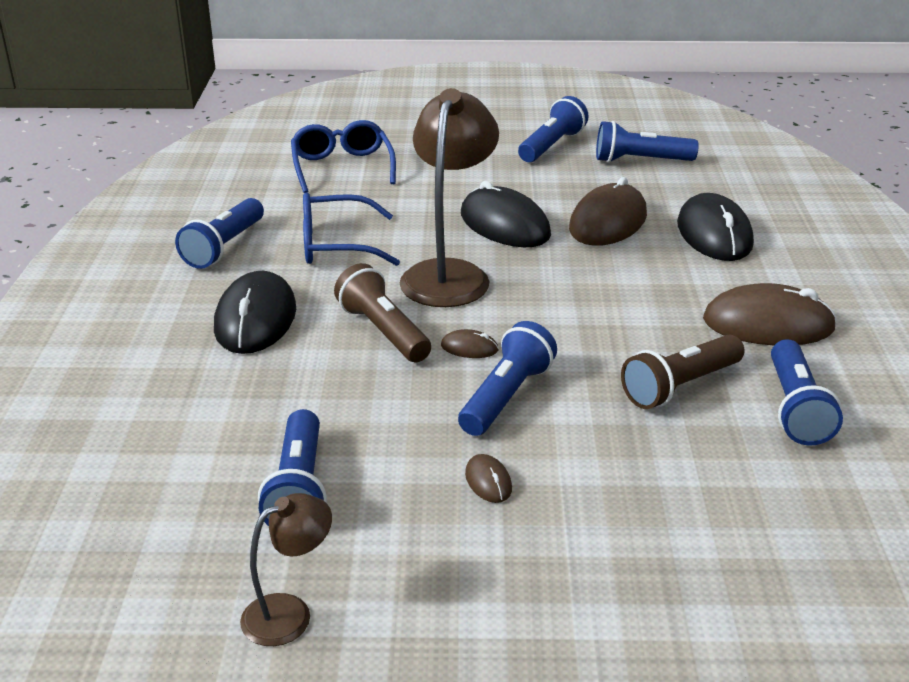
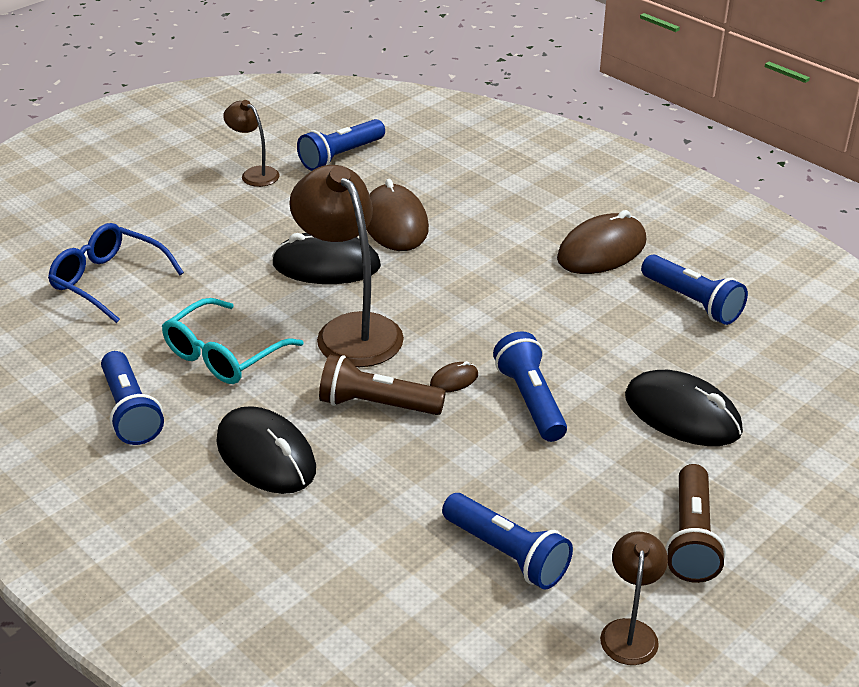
camera: 45 degrees left, 5 degrees up
blue glasses [303,192,400,266] -> turquoise glasses [162,298,304,384]
brown mouse [465,454,512,503] -> none
blue flashlight [518,96,589,162] -> brown lamp [223,100,280,187]
brown flashlight [621,335,744,409] -> brown flashlight moved to [665,464,726,583]
black mouse [677,193,754,261] -> black mouse moved to [625,370,743,446]

